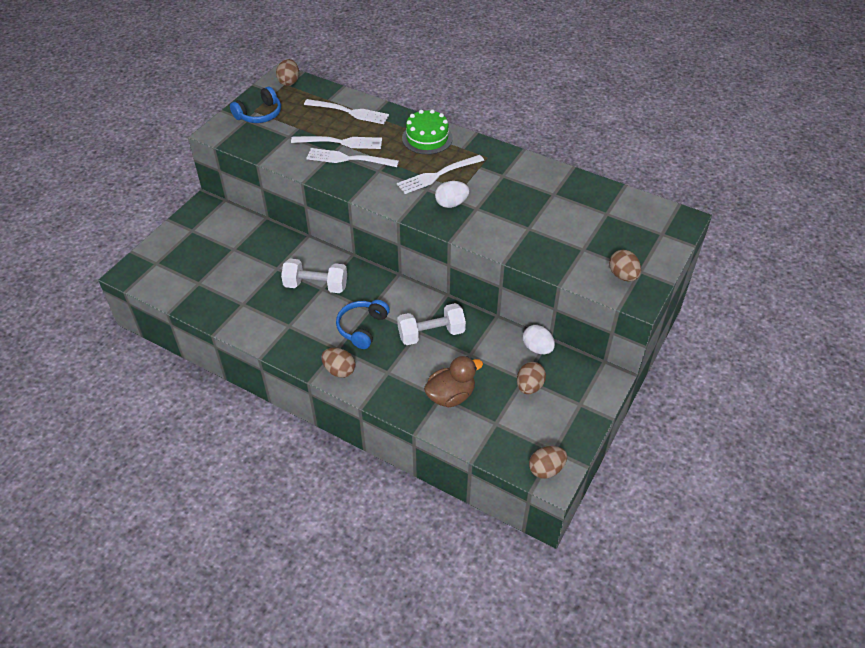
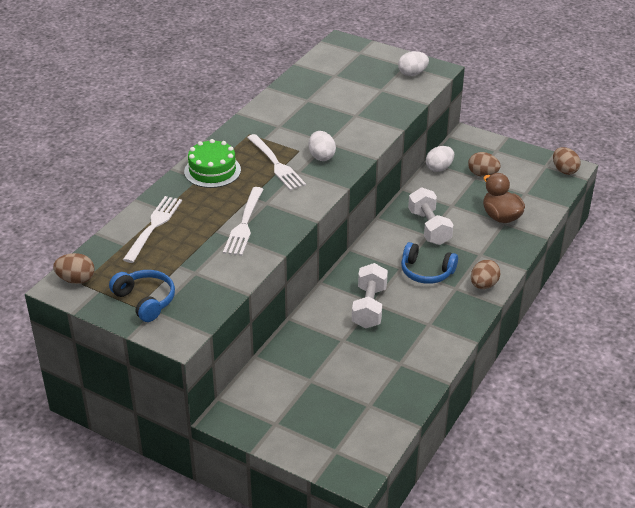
camera: 90 degrees left, 10 degrees down
white fork [291,136,382,149] -> none
brown egg [609,250,641,282] -> white egg [398,51,429,76]

